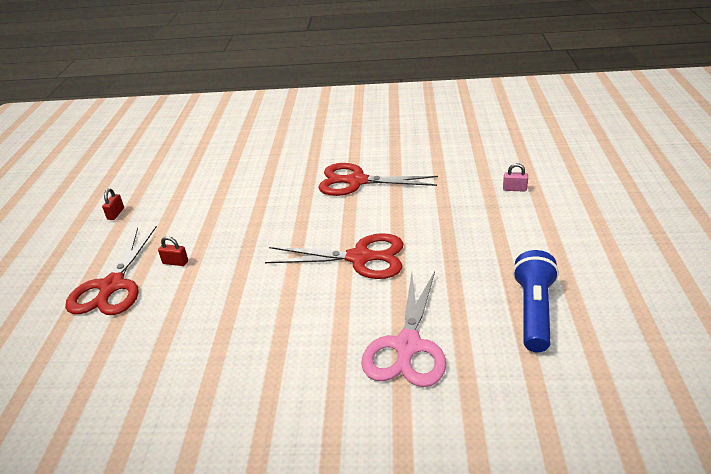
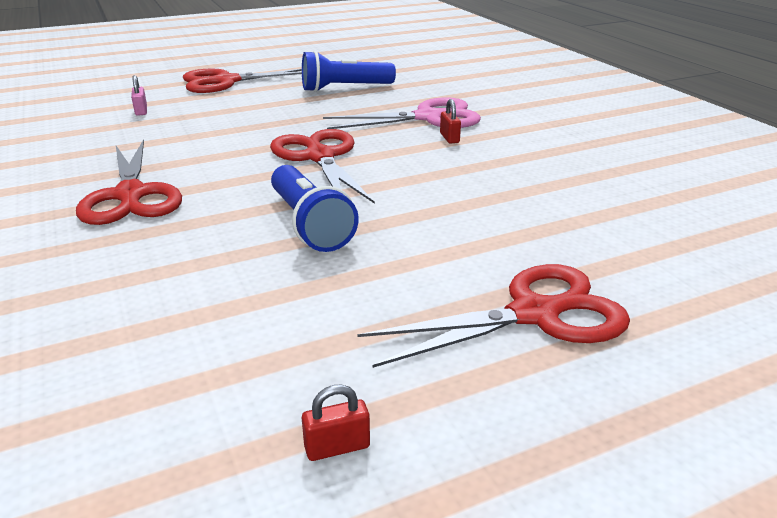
camera: 120 degrees left, 5 degrees down
red padlock [158,236,188,266] -> red padlock moved to [440,99,461,144]
none -> red scissors [183,69,302,93]
none -> blue flashlight [271,165,359,252]

